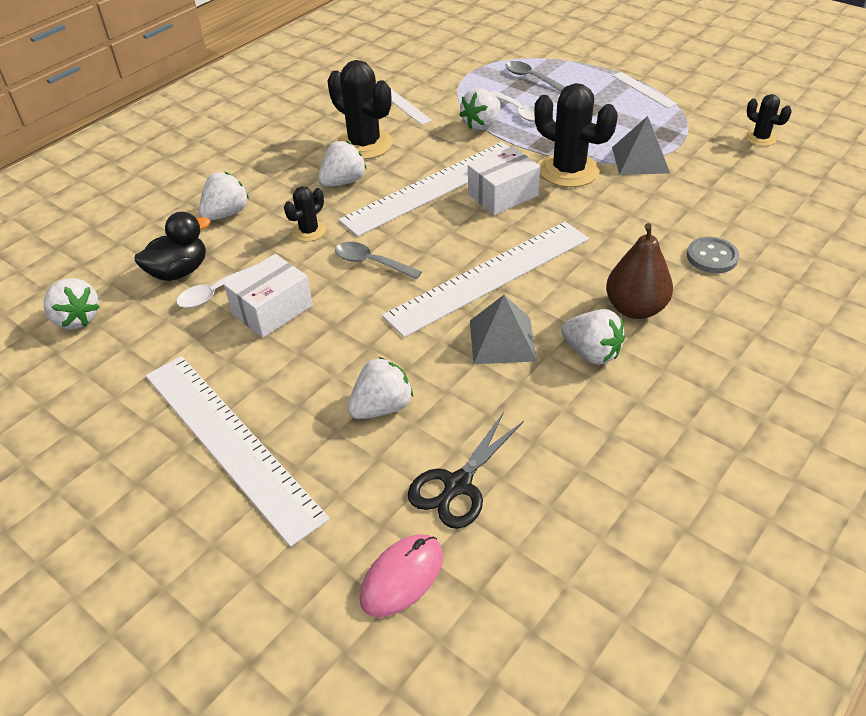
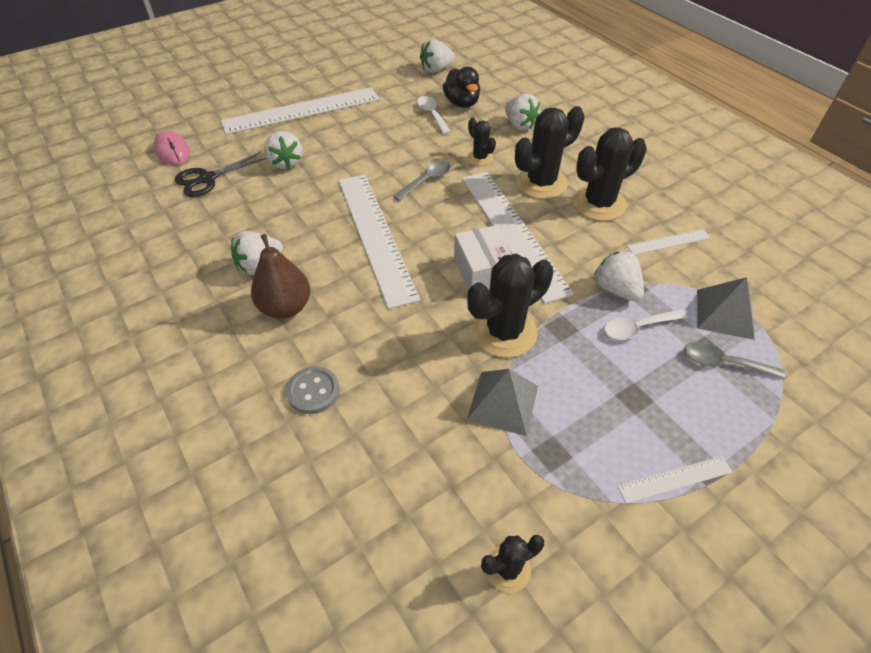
camera: 105 degrees right, 5 degrees up
white box [224,254,313,338] -> none
white strawberry [318,141,367,187] -> black cactus [515,106,584,199]
black scissors [408,412,524,529] -> black scissors turned 90 degrees counterclockwise [175,152,267,197]
grey pyramid [470,295,537,364] -> grey pyramid moved to [697,277,755,340]
grey spoon [505,61,565,92] -> grey spoon turned 135 degrees counterclockwise [684,342,785,380]

